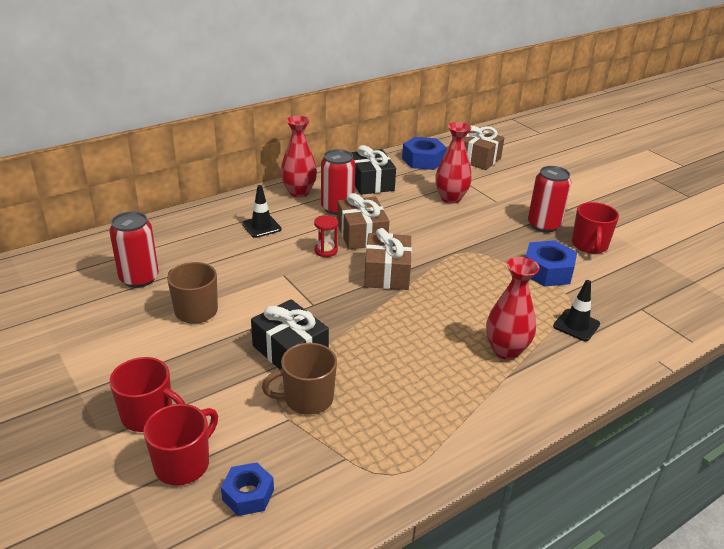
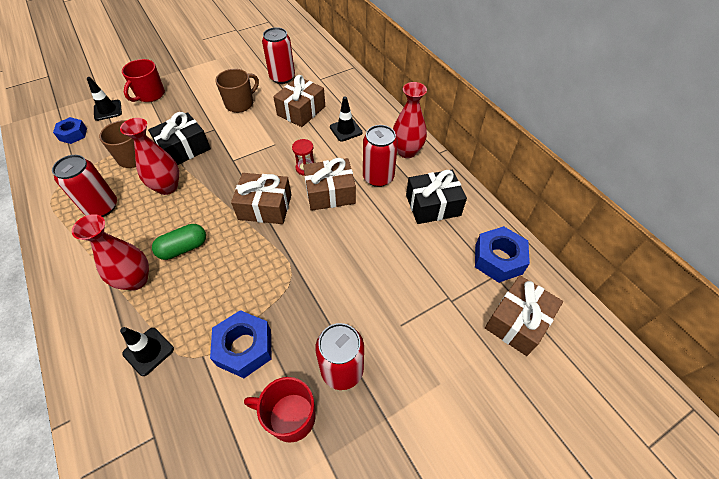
camera: 95 degrees right, 20 degrees up
red mug [143,404,218,486] -> black traffic cone [87,77,122,121]
red vase [435,122,472,204] -> red vase moved to [120,118,179,195]
none -> red can [52,155,117,217]
none -> green capsule [152,224,206,260]
none -> brown gift [273,75,325,127]

